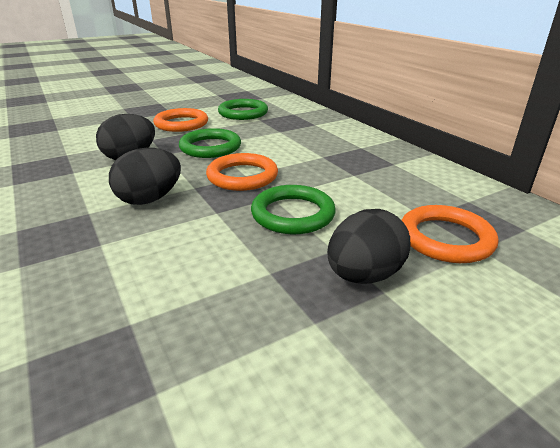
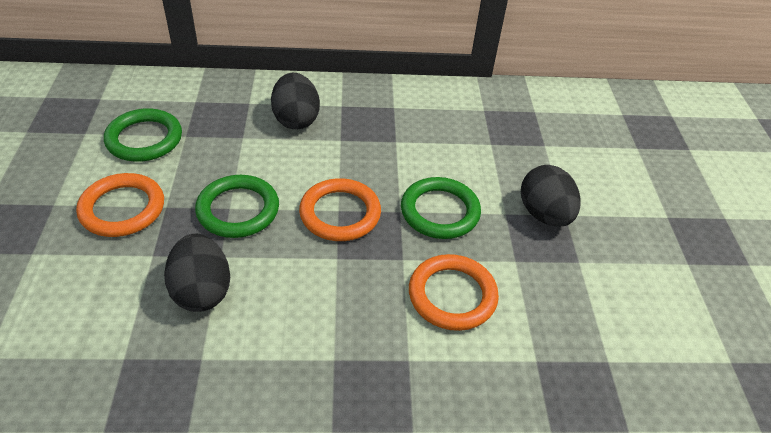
camera: 65 degrees left, 15 degrees up
black egg [109,148,181,205] -> black egg moved to [271,73,320,129]
orange ring [402,205,498,263] -> orange ring moved to [409,254,499,331]

